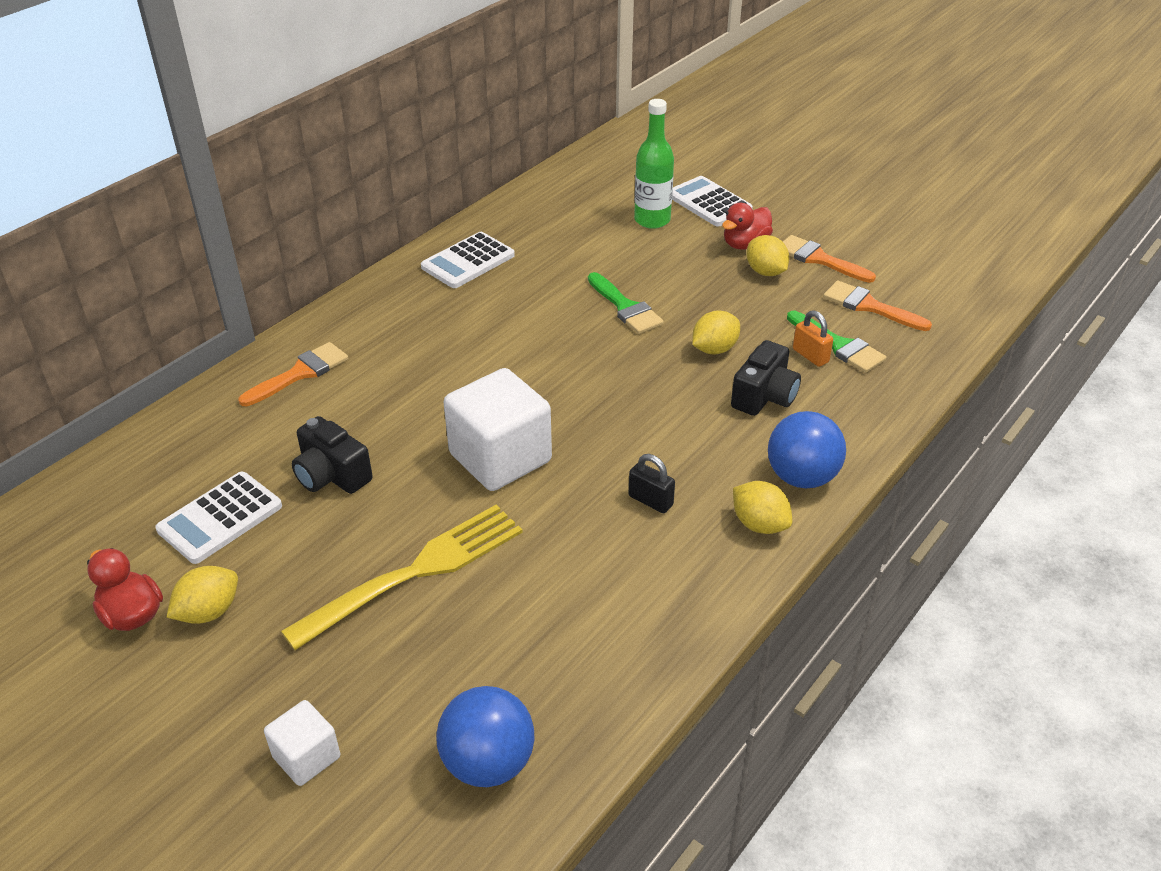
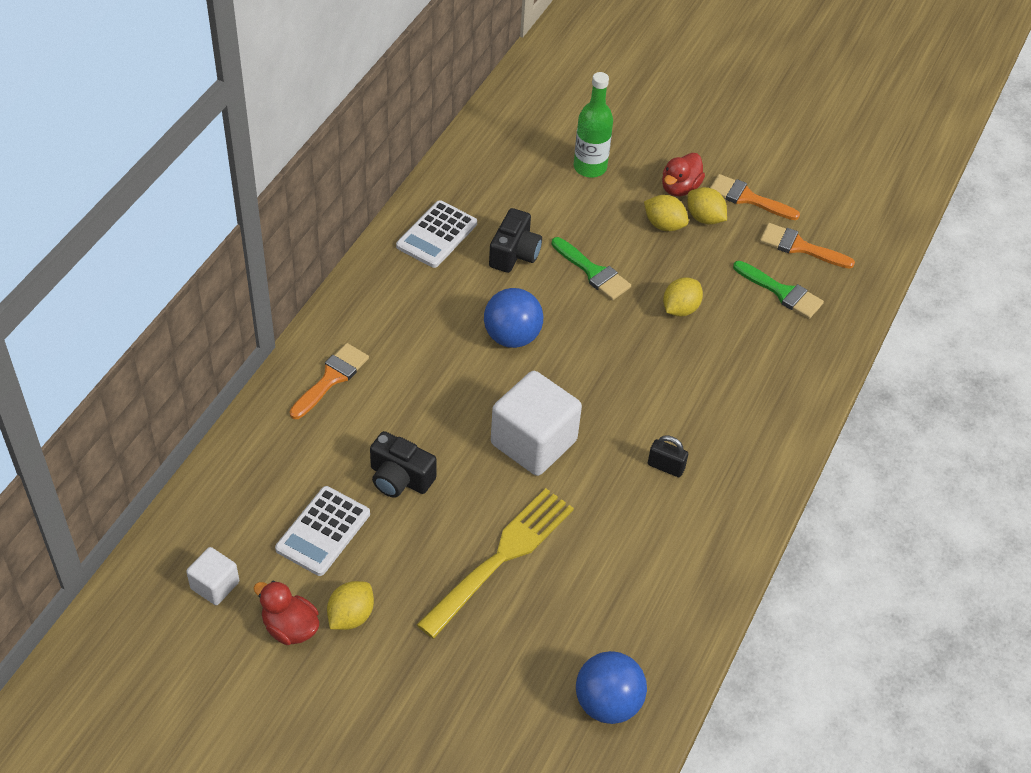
camera: 15 degrees left, 10 degrees up
white cube [264,700,340,786] -> white cube moved to [186,547,239,605]
white calculator [672,176,753,227] -> none
black camera [731,340,801,416] -> black camera moved to [489,208,542,273]
yellow lemon [733,481,792,534] -> yellow lemon moved to [644,195,689,231]
blue ball [768,411,846,488] -> blue ball moved to [484,288,543,348]
orange padlock [793,310,833,367] -> none

